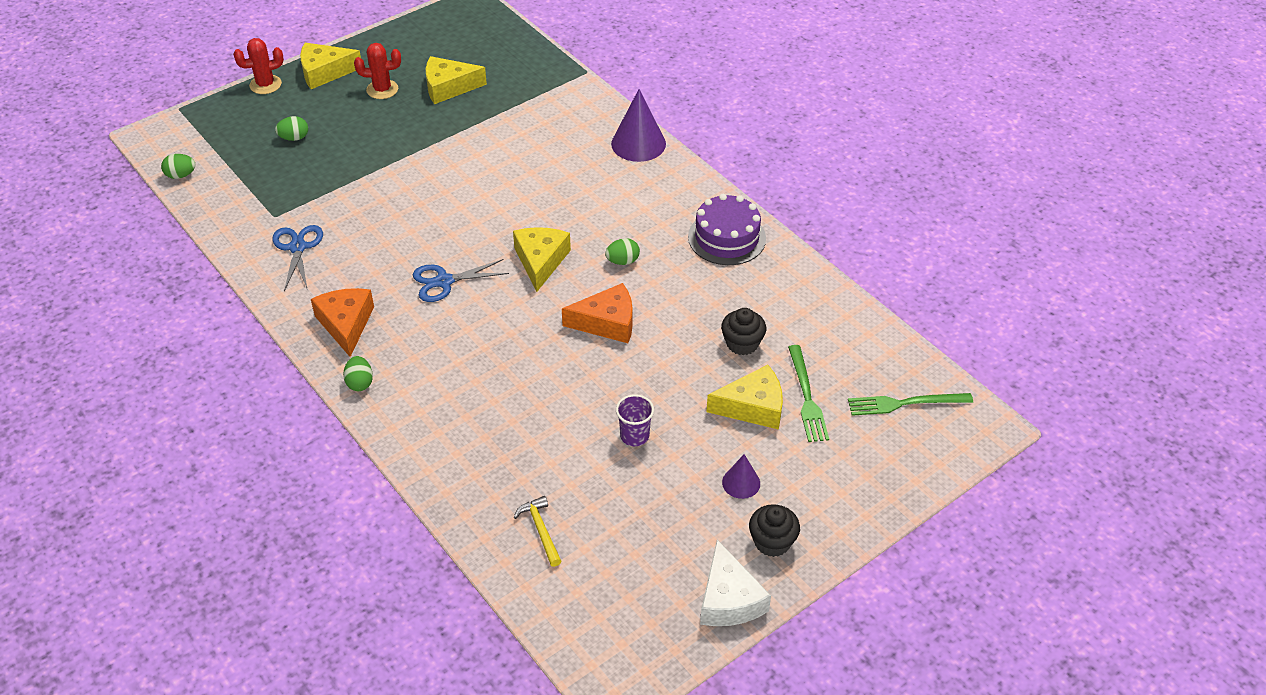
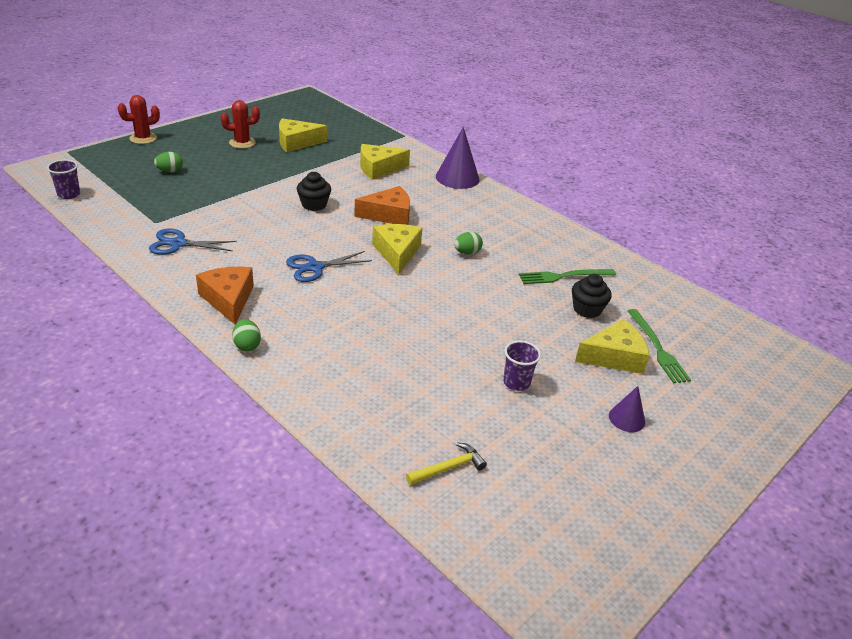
camera: 10 degrees left, 10 degrees down
green egg [161,154,196,179] -> purple cup [47,159,80,199]
blue scissors [272,225,323,291] -> blue scissors turned 75 degrees counterclockwise [149,228,237,255]
yellow cheese [300,43,361,89] -> yellow cheese moved to [360,144,410,180]
yellow hammer [514,496,562,567] -> yellow hammer turned 90 degrees clockwise [406,442,487,485]
orange cheese [562,283,633,343] -> orange cheese moved to [354,186,410,225]
purple cake [688,194,766,265] -> none
white cheese [700,540,771,626] -> none
black cupcake [749,504,800,557] -> black cupcake moved to [297,172,331,211]
green fork [848,393,973,416] -> green fork moved to [519,269,616,284]

